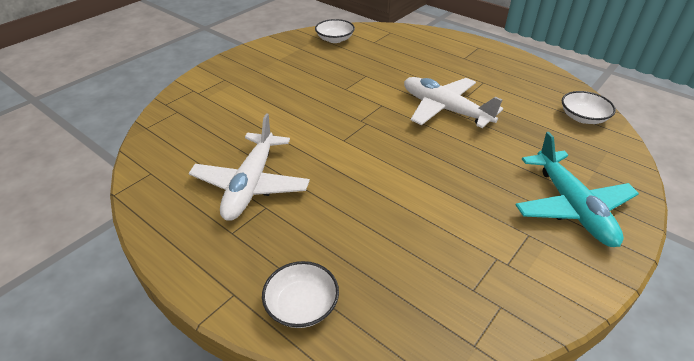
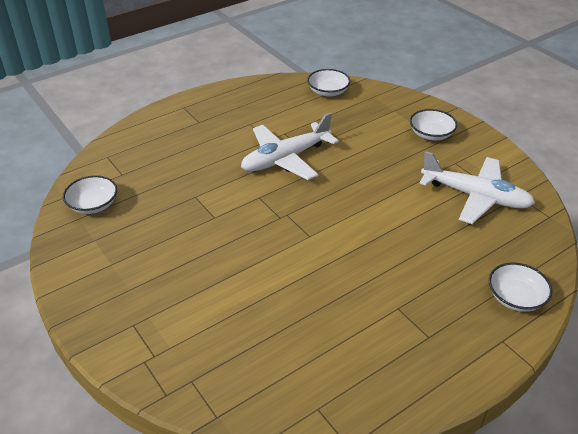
camera: 75 degrees left, 0 degrees up
white plane [189,114,310,221] -> white plane moved to [419,151,535,224]
turquoise plane [515,132,639,247] -> white bowl [410,109,457,140]

